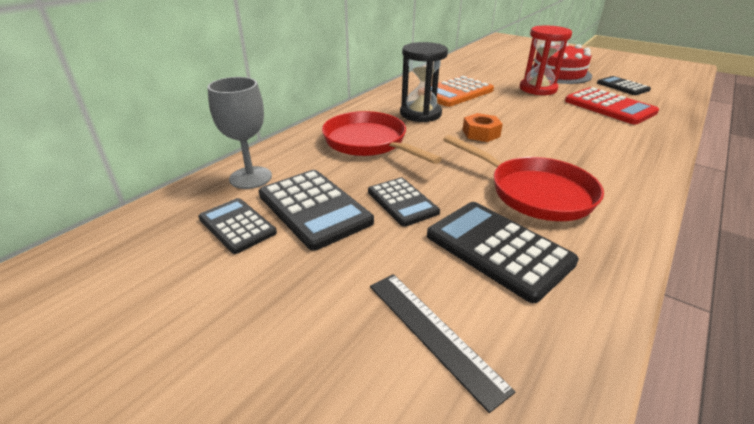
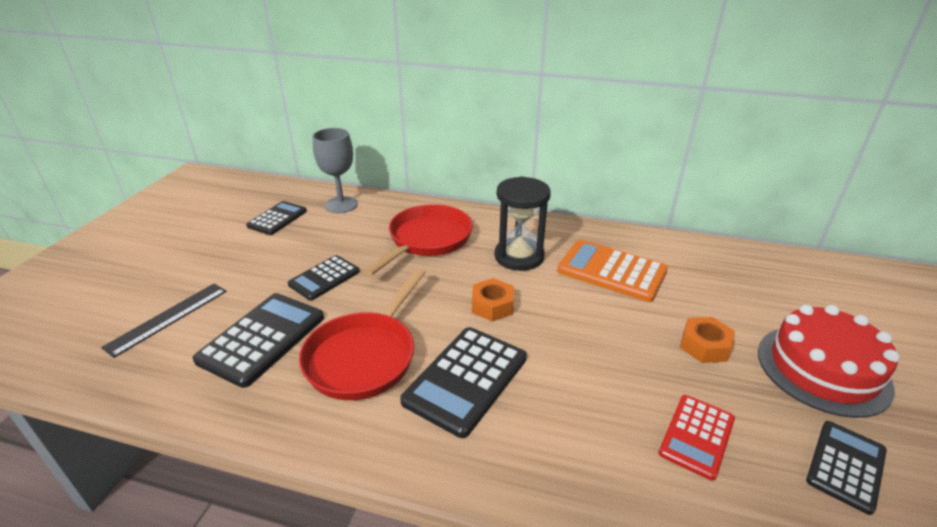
camera: 70 degrees right, 0 degrees up
black calculator [259,170,374,251] -> black calculator moved to [400,327,527,438]
red hourglass [520,25,572,95] -> orange nut [680,317,735,363]
red calculator [565,87,659,125] -> red calculator [659,395,735,481], size x0.63

